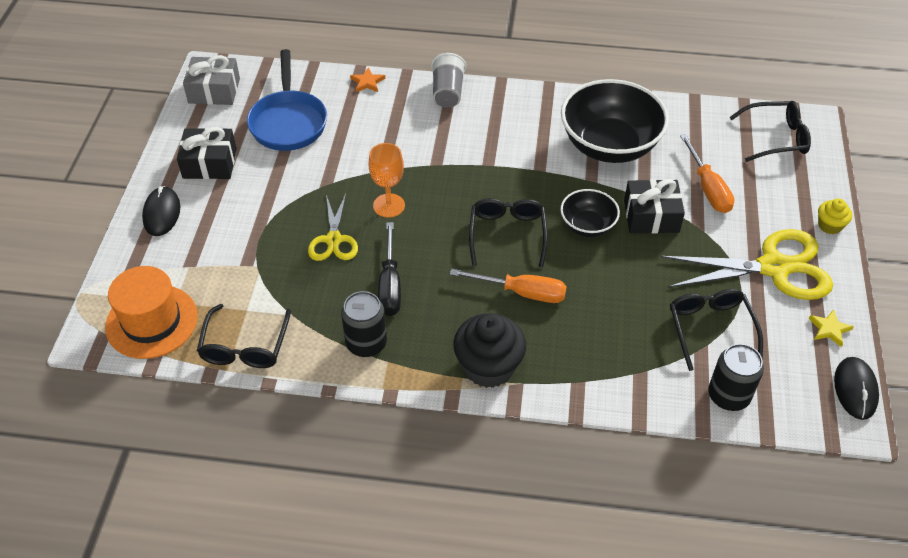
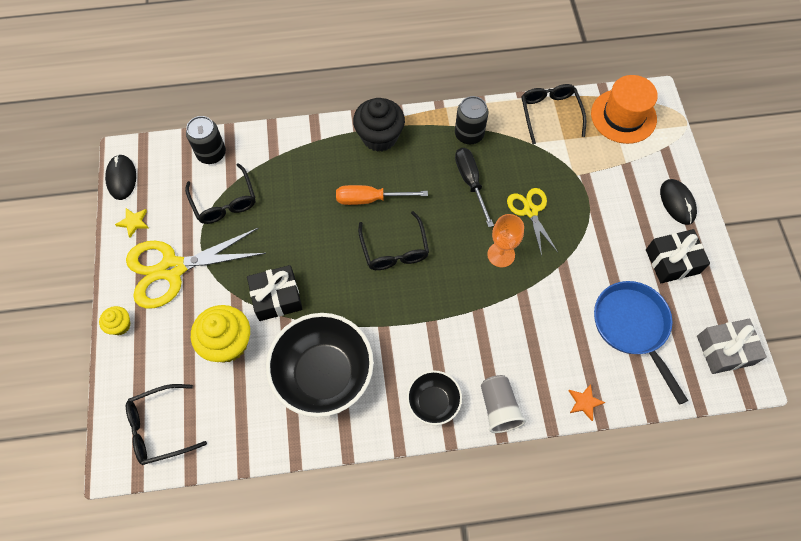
camera: 165 degrees right, 15 degrees up
black bowl [560,189,620,237] -> black bowl moved to [407,370,462,425]
orange screwdriver [680,134,734,213] -> yellow cupcake [191,305,250,363]

